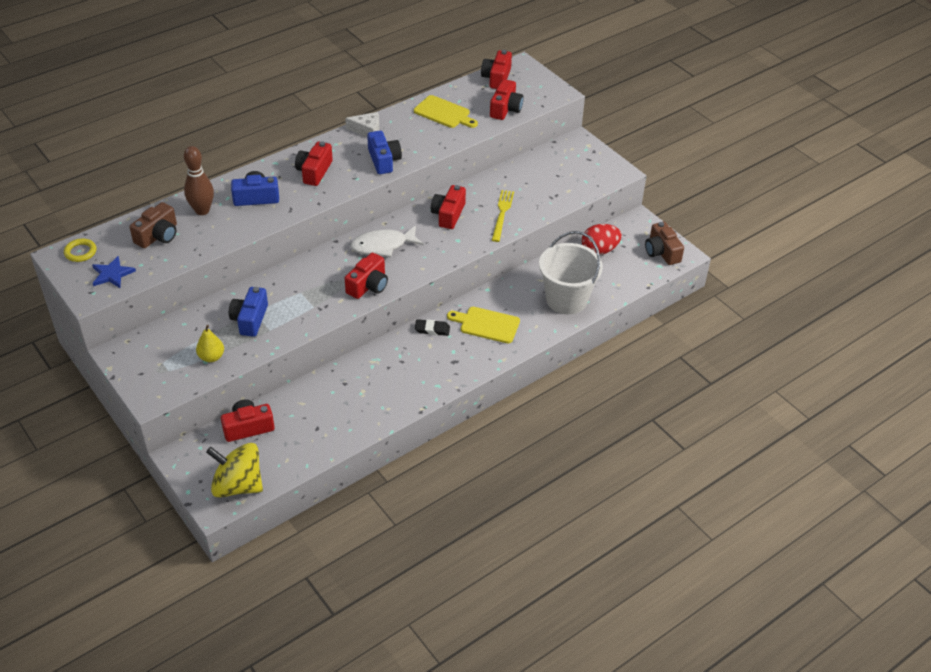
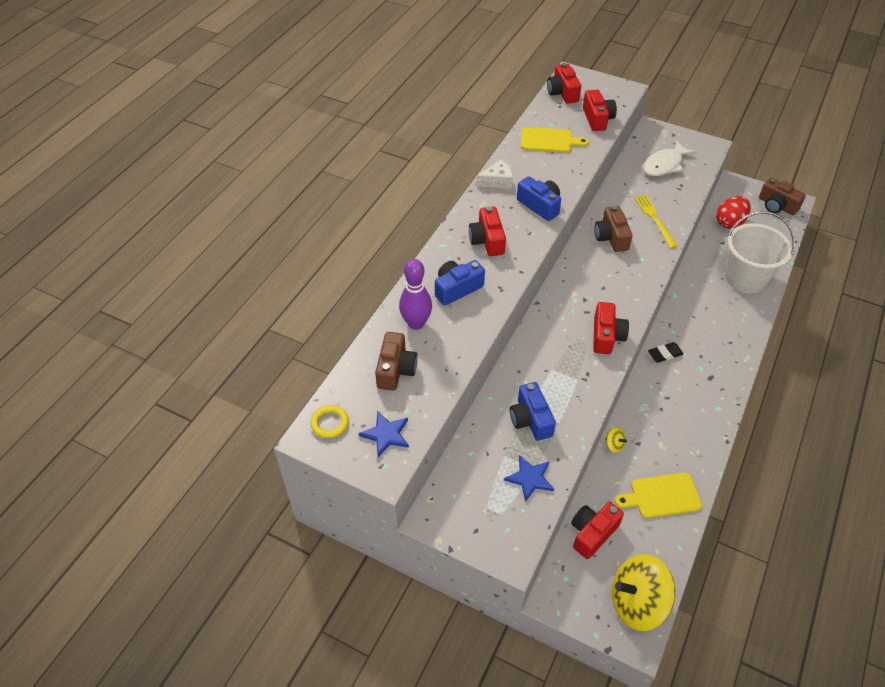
camera: 25 degrees left, 5 degrees up
brown bowling pin [184,146,214,215] -> purple bowling pin [399,259,432,330]
yellow pear [196,325,224,362] -> blue star [504,455,554,502]
white fish [350,225,423,257] -> white fish moved to [643,140,697,176]
red camera [431,185,466,229] -> brown camera [594,206,633,252]
yellow cutting board [447,307,520,343] -> yellow cutting board moved to [615,472,702,518]
none -> yellow spinning top [605,427,627,453]

